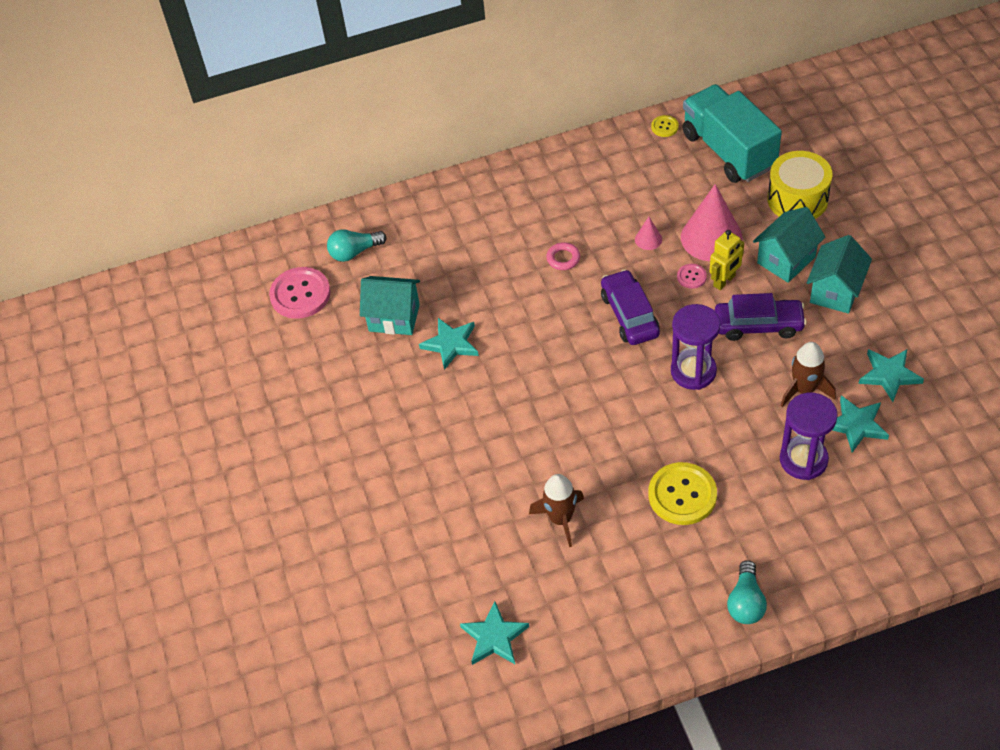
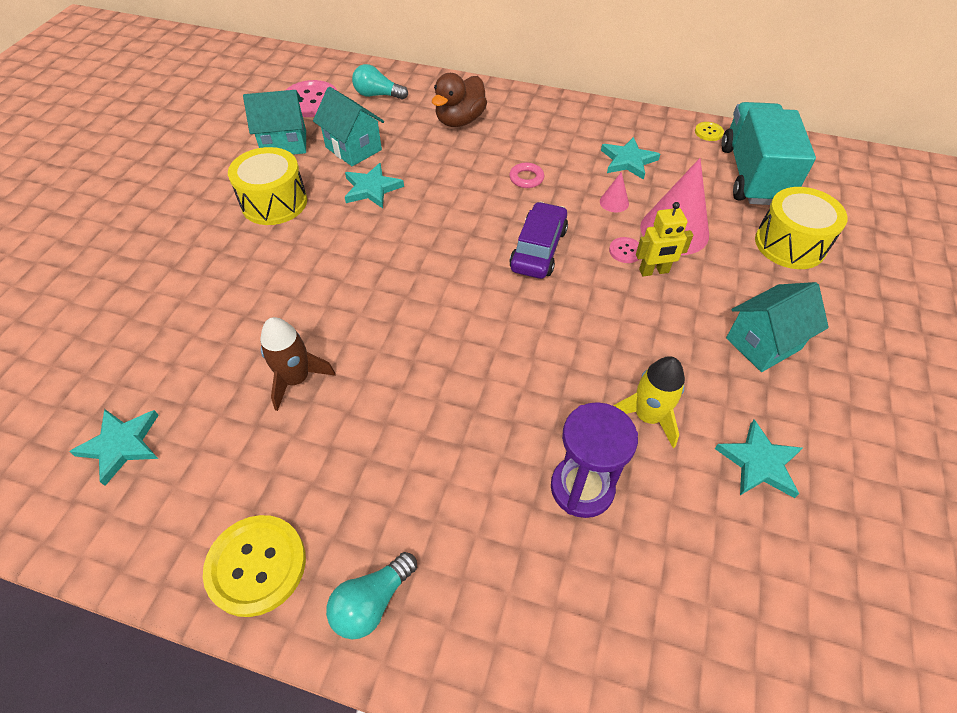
camera: 30 degrees right, 0 degrees up
yellow button [648,462,717,525] -> yellow button moved to [203,515,306,617]
purple hourglass [671,304,720,390] -> none
purple car [715,293,807,341] -> none
turquoise house [753,207,825,283] -> turquoise house moved to [243,90,306,155]
brown rocket [781,342,836,407] -> yellow rocket [614,356,685,448]
turquoise star [833,395,889,453] -> turquoise star moved to [601,137,660,180]
none -> yellow drum [228,147,307,225]
none -> brown duck [432,73,487,127]

